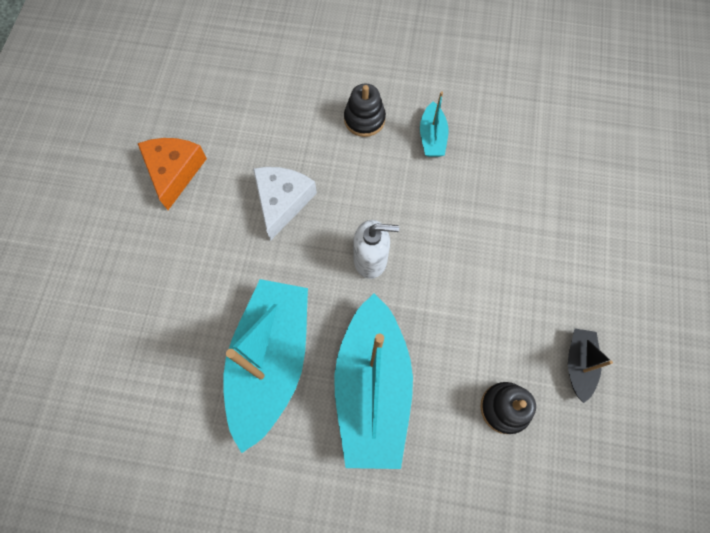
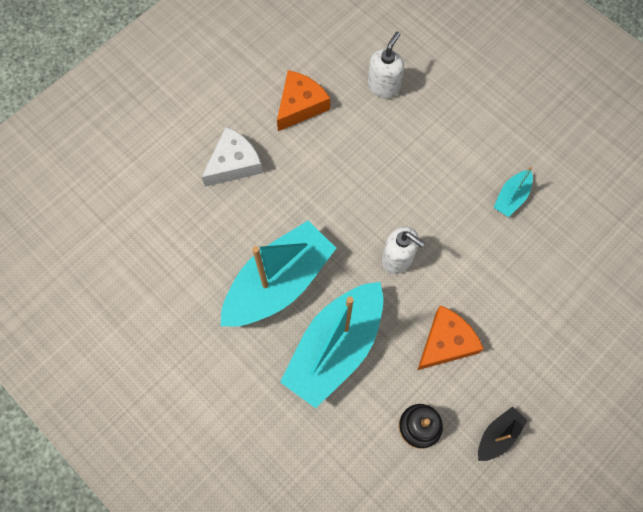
camera: 35 degrees right, 0 degrees up
white cheese [253,167,317,241] -> white cheese moved to [202,127,263,187]
black stacking toy [344,83,386,137] -> none
none -> white soap dispenser [368,32,404,98]
none -> orange cheese [418,305,484,370]

